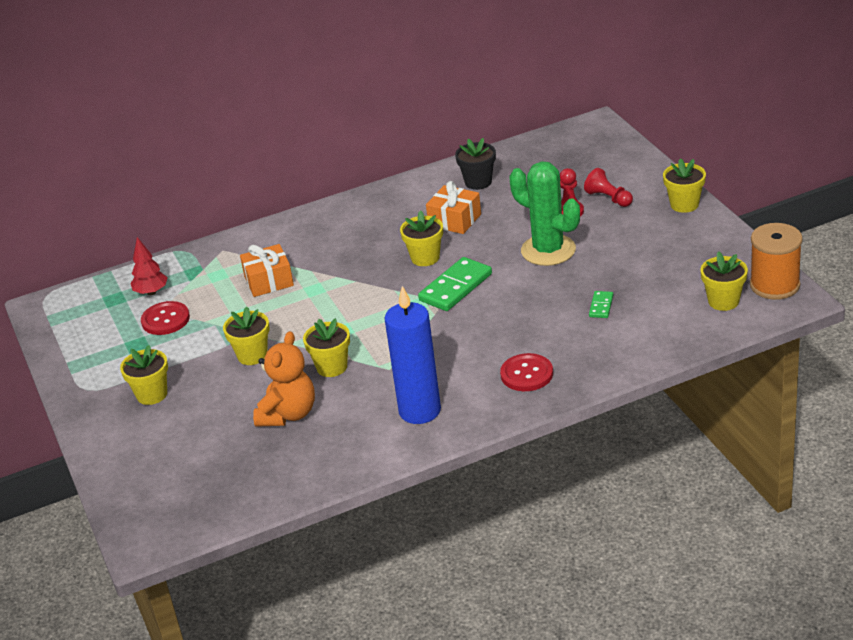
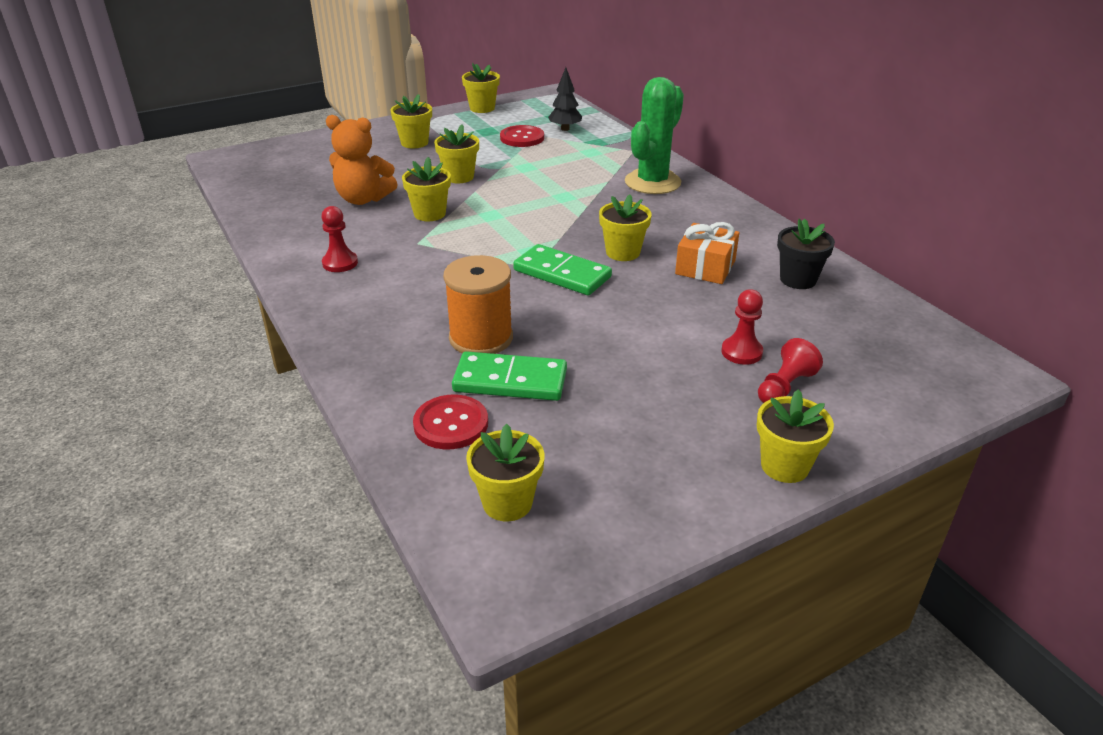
camera: 80 degrees right, 0 degrees up
red tree [131,237,168,295] -> black tree [548,67,582,131]
orange gift [240,244,294,297] -> none
blue candle [384,286,441,424] -> red pawn [321,206,358,272]
red button [500,353,553,391] -> red button moved to [413,395,488,449]
green cactus [510,161,580,266] -> green cactus moved to [625,77,684,194]
green domino [589,291,613,318] -> green domino [452,351,567,401], size x2.00
orange spool [750,223,803,300] -> orange spool moved to [443,255,513,354]
none -> yellow flower pot [462,63,500,113]

